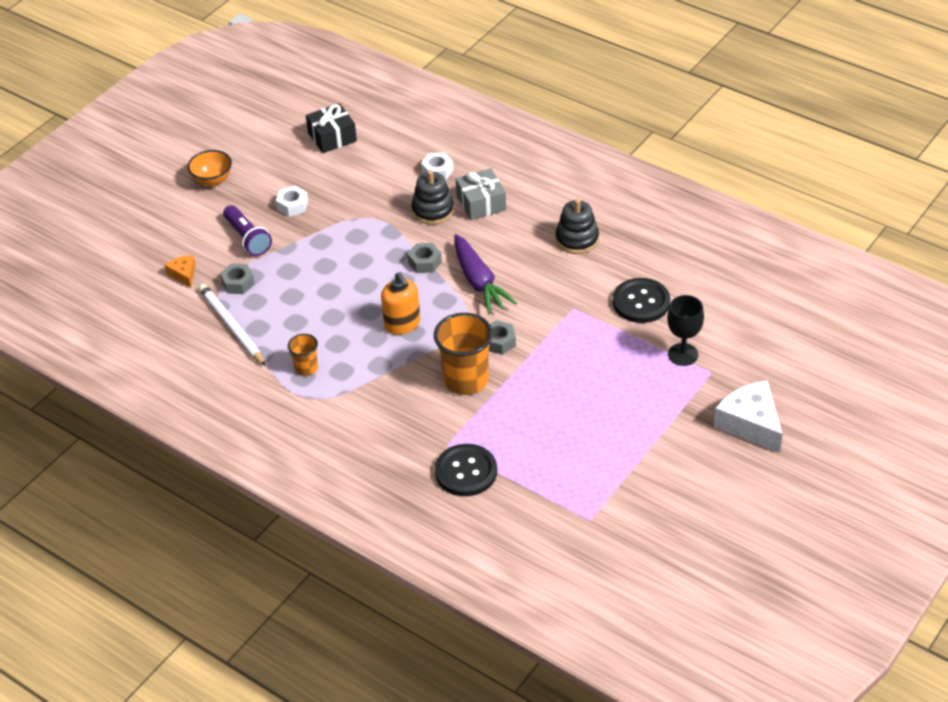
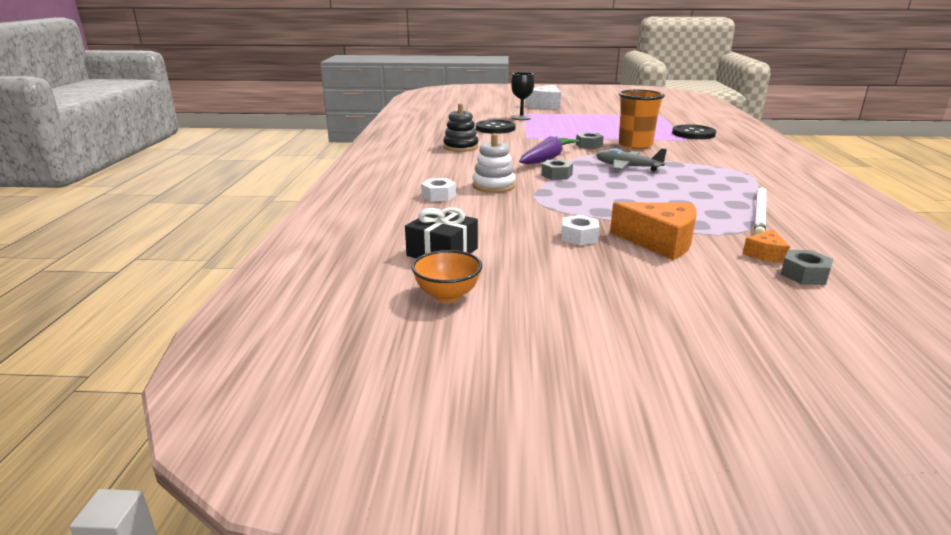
camera: 125 degrees left, 20 degrees down
orange bowl [187,150,232,187] -> orange bowl moved to [412,250,482,302]
grey nut [220,263,255,294] -> grey nut moved to [781,250,833,285]
purple flashlight [223,205,272,256] -> orange cheese [610,202,697,260]
orange cup [288,334,318,376] -> none
orange soap dispenser [381,272,420,335] -> grey plane [596,148,667,171]
black stacking toy [411,170,454,225] -> white stacking toy [472,133,516,193]
grey gift [456,168,506,220] -> none

